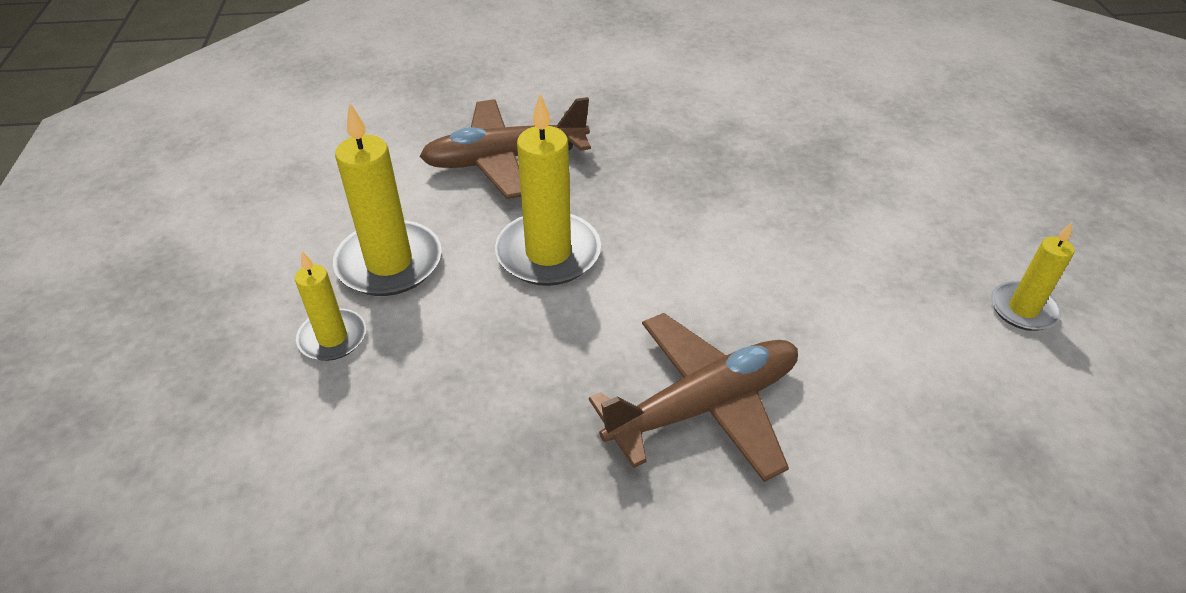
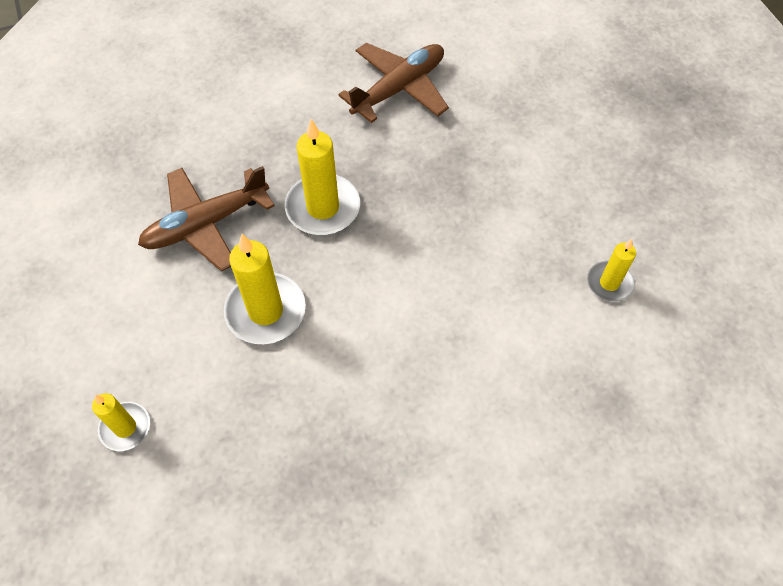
camera: 15 degrees left, 15 degrees up
yellow candle [333,102,442,296] -> yellow candle moved to [285,119,360,235]
brown plane [589,313,798,482] -> brown plane moved to [338,43,449,123]

